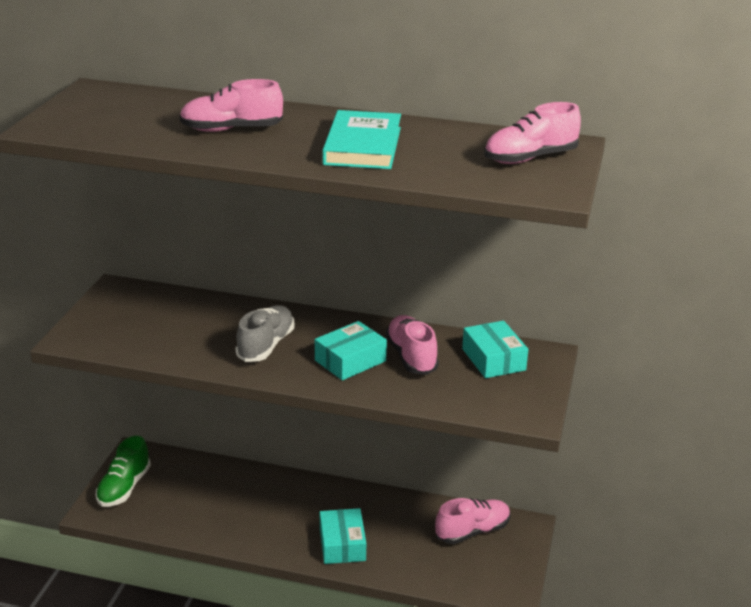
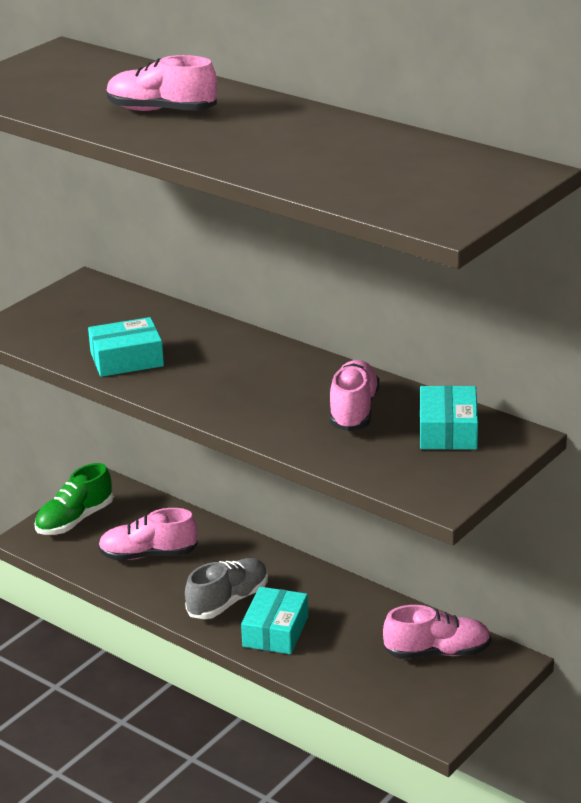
camera: 25 degrees right, 0 degrees up
grey shoe [235,305,295,362] -> grey shoe moved to [185,558,268,619]
turquoise box [315,321,387,380] -> turquoise box moved to [88,317,164,377]
turquoise book [322,110,401,169] -> none
pink shoe [484,102,581,164] -> pink shoe moved to [98,508,198,560]

